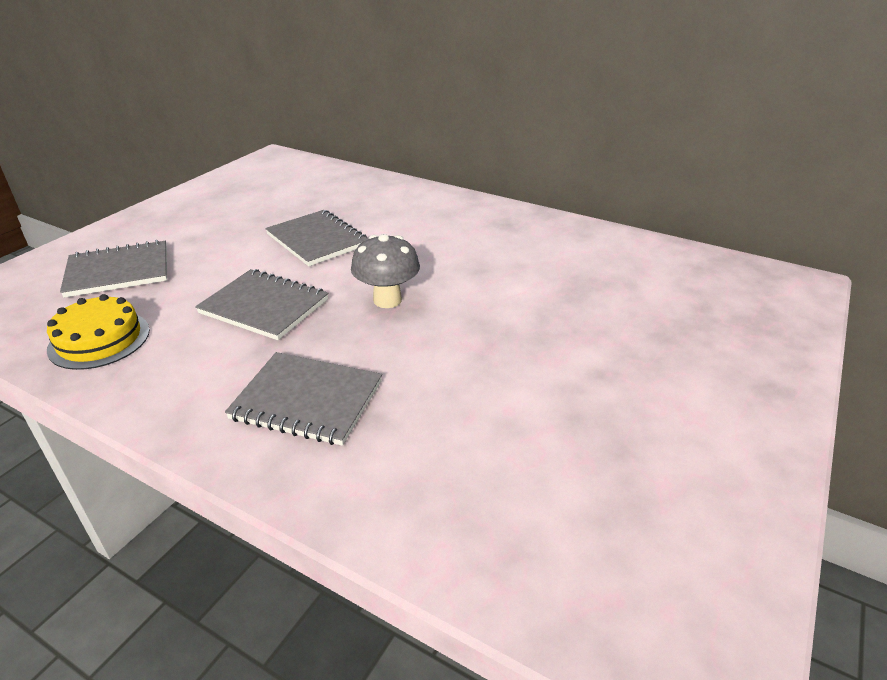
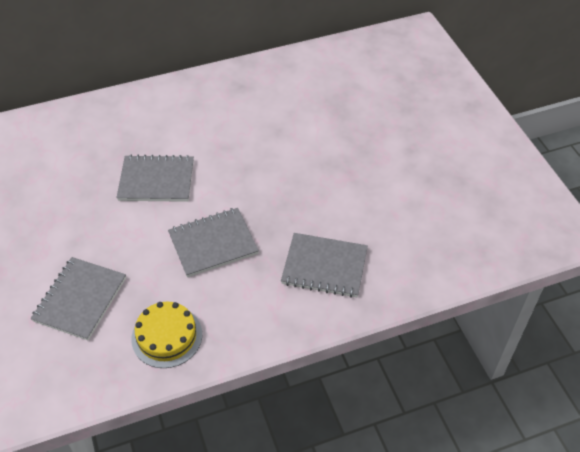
camera: 50 degrees left, 15 degrees up
grey notebook [225,352,382,446] -> grey notebook turned 45 degrees clockwise [281,233,368,298]
grey mushroom [351,234,420,308] -> none

